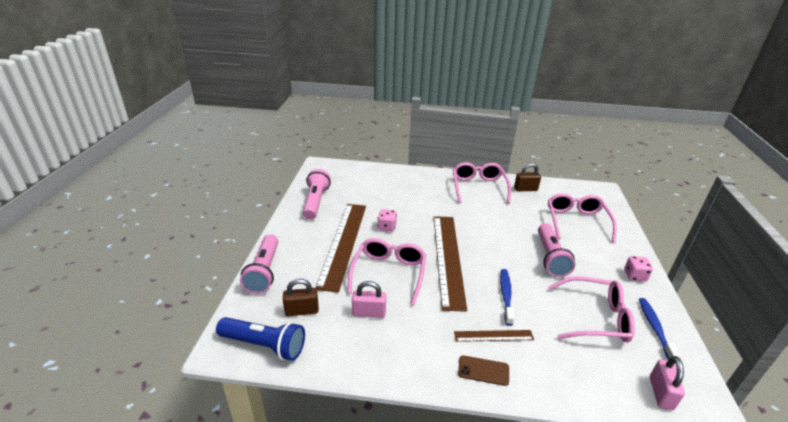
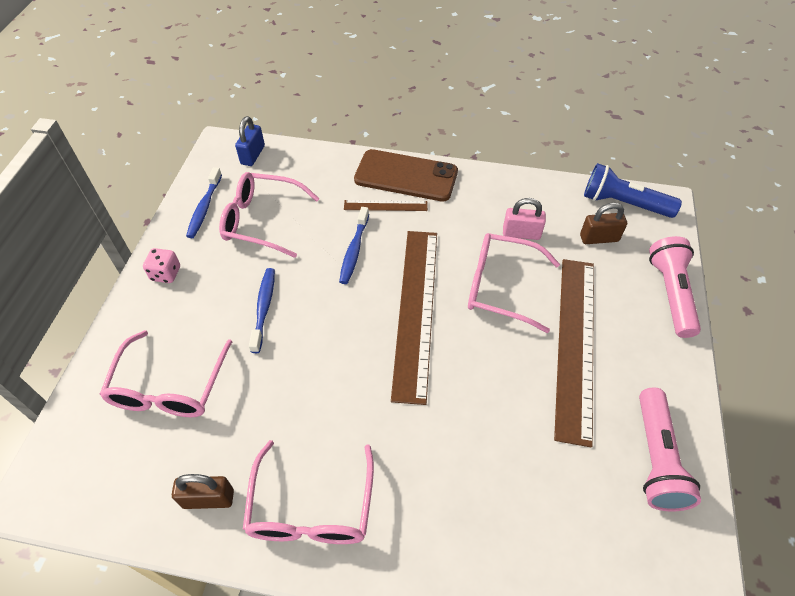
camera: 175 degrees left, 20 degrees up
pink glasses [348,238,426,305] -> pink glasses turned 90 degrees clockwise [468,233,560,333]
pink dice [377,209,397,232] -> none
brown phone [458,355,509,386] -> brown phone [354,149,458,202], size x2.08
pink flashlight [538,223,576,277] -> blue toothbrush [249,268,275,353]
pink padlock [650,356,685,410] -> blue padlock [235,116,265,166]

